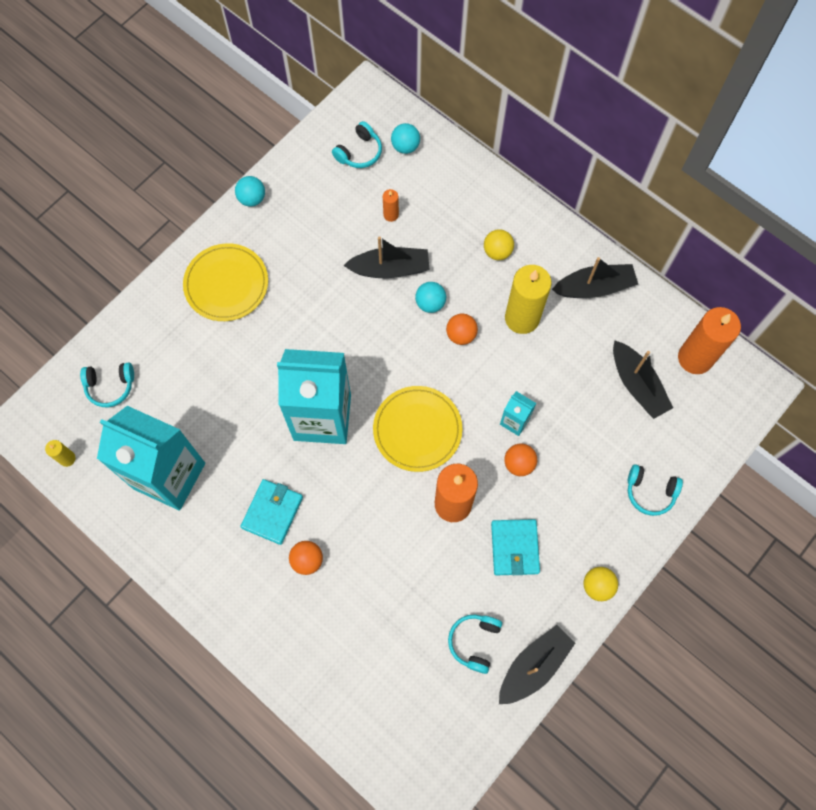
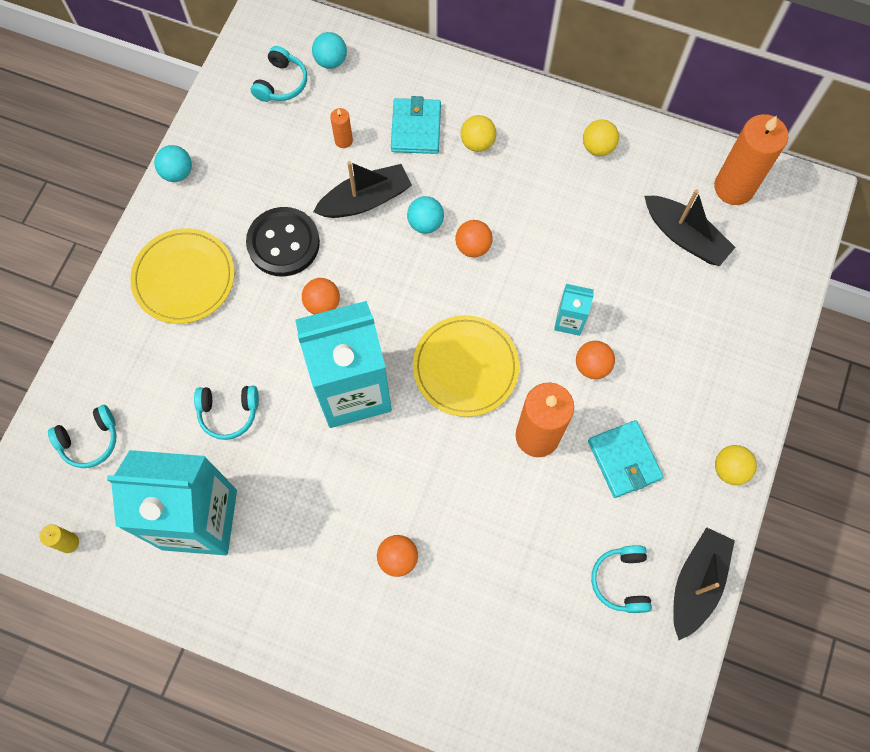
camera: 20 degrees left, 0 degrees up
turquoise wallet [240,479,303,545] -> turquoise wallet moved to [391,96,441,154]
yellow candle [505,265,552,334] -> none
black boat [552,257,638,298] -> yellow ball [583,119,619,156]
turquoise headphones [628,464,683,516] -> turquoise headphones moved to [194,386,259,440]
none -> black button [246,207,320,277]
none -> orange ball [302,278,340,315]

